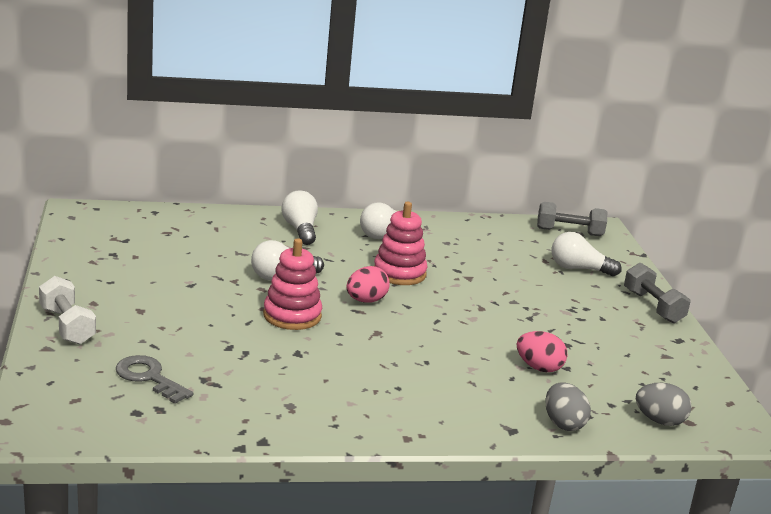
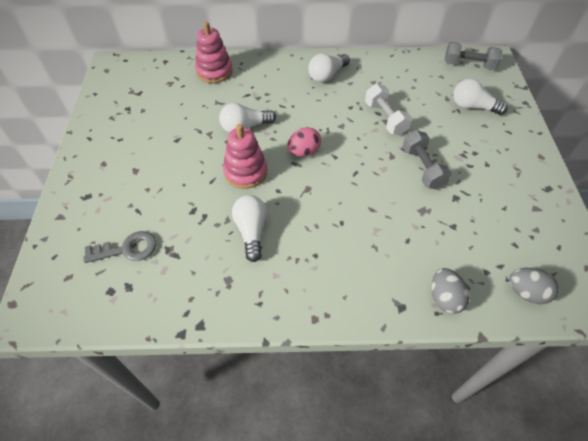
camera: 10 degrees right, 30 degrees up
white dumbbell [39,276,96,345] -> white dumbbell moved to [365,84,412,135]
grey key [116,355,193,404] -> grey key turned 120 degrees clockwise [83,231,156,263]
white light bulb [281,190,318,245] -> white light bulb moved to [232,195,267,262]
pink stacking toy [374,202,428,285] -> pink stacking toy moved to [195,22,233,83]
pink egg [516,331,568,372] -> none
grey dumbbell [624,263,690,323] -> grey dumbbell moved to [402,130,451,190]

